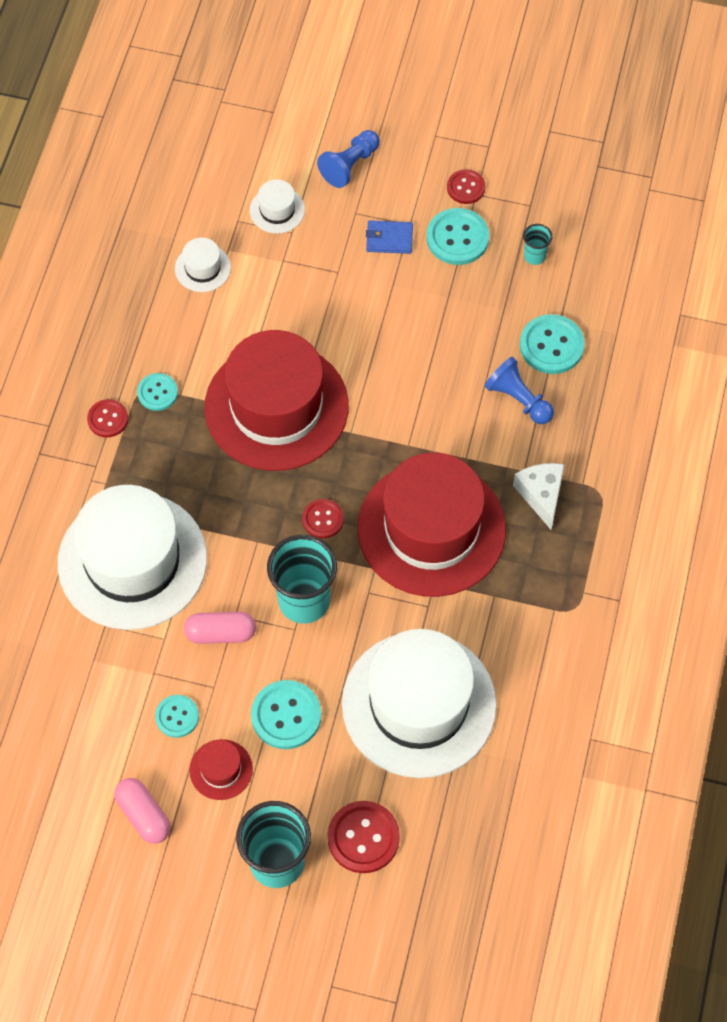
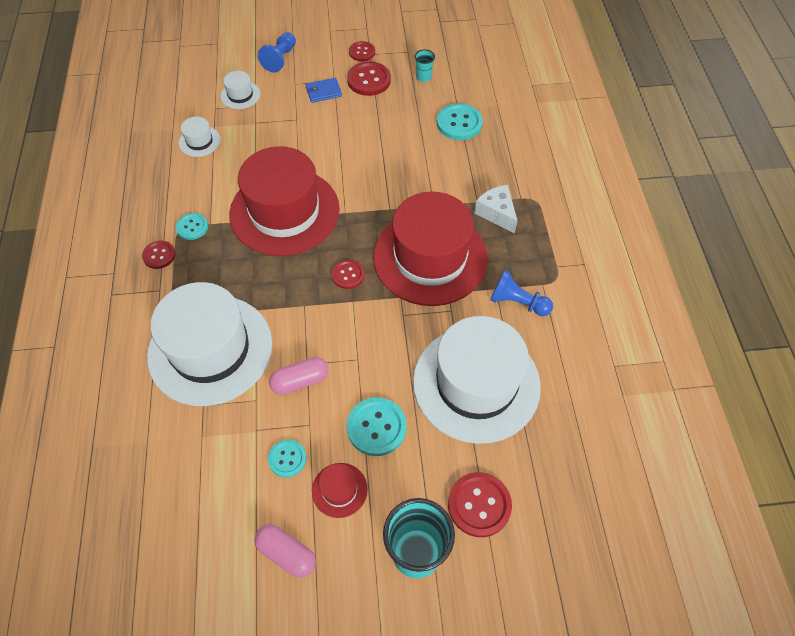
camera: 20 degrees left, 5 degrees down
turquoise cup [267,535,337,624] -> none
turquoise button [427,208,490,265] -> red button [347,62,391,96]
blue pawn [485,357,554,424] -> blue pawn moved to [490,270,553,316]

